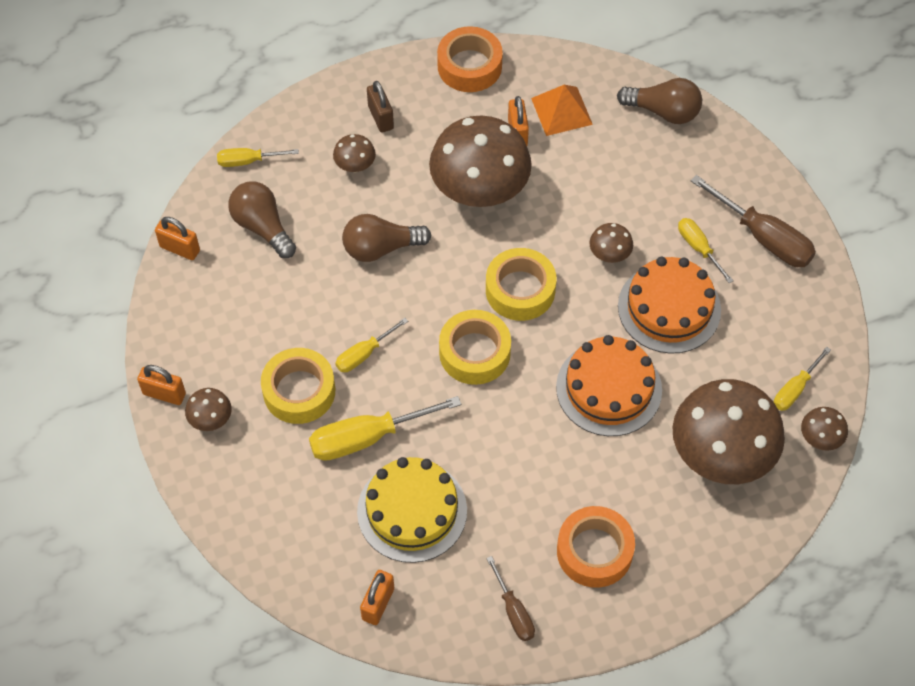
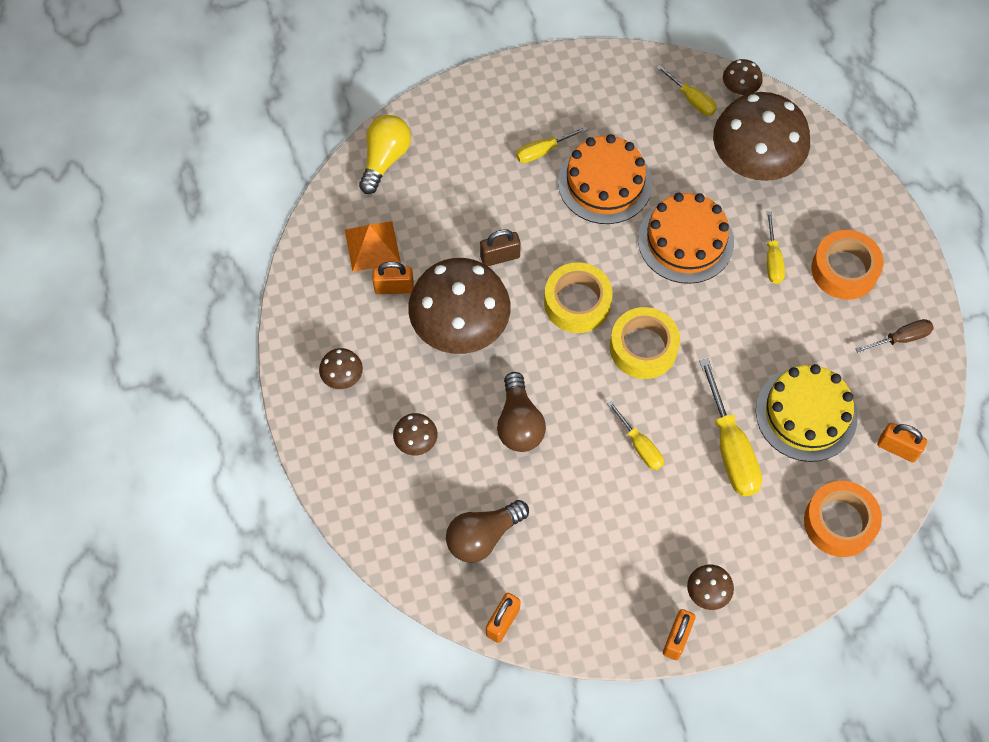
camera: 85 degrees left, 5 degrees up
yellow screwdriver [217,148,299,167] -> yellow screwdriver moved to [767,211,785,284]
yellow tape [261,348,335,424] -> none
brown padlock [367,81,394,133] -> brown padlock moved to [480,229,521,266]
orange tape [437,26,503,92] -> orange tape moved to [804,481,882,557]
brown mushroom [589,223,633,263] -> brown mushroom moved to [319,348,363,389]
brown light bulb [617,78,702,124] -> yellow light bulb [359,115,411,194]
brown screwdriver [691,175,816,267] -> none

